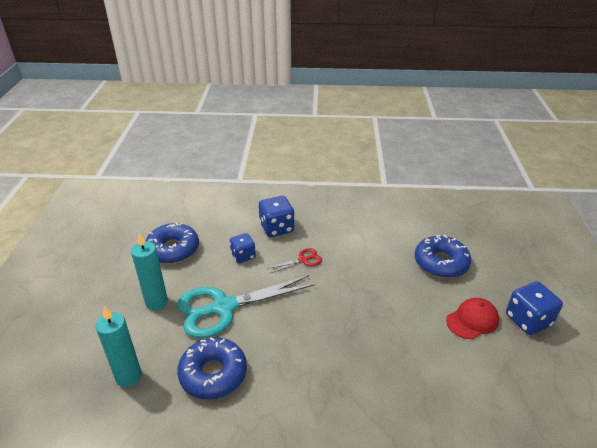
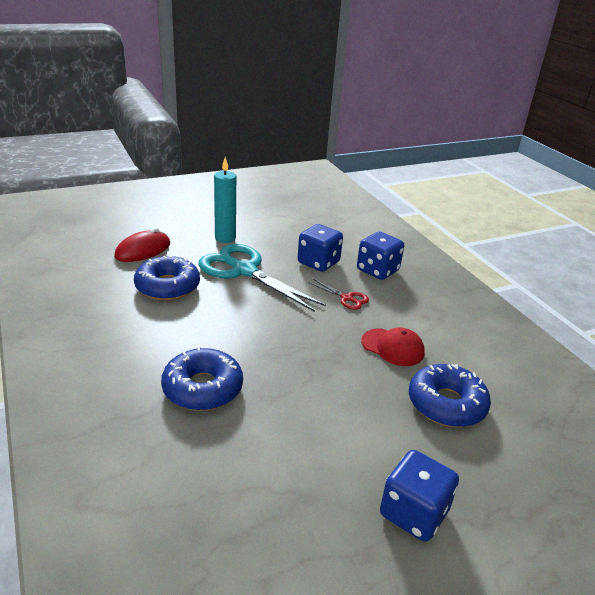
camera: 60 degrees right, 5 degrees down
turquoise candle [96,306,142,387] -> red mouse [114,228,170,262]
blue donut [145,223,199,264] -> blue donut moved to [161,346,243,411]
blue dice [230,233,256,263] -> blue dice [298,224,343,272], size x1.51
red cap [446,298,499,339] -> red cap moved to [361,328,425,366]

